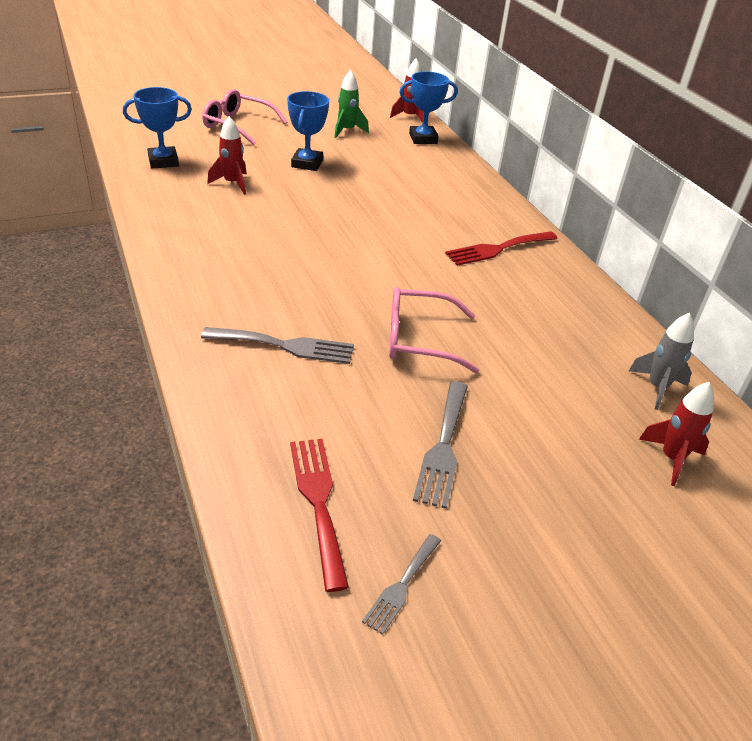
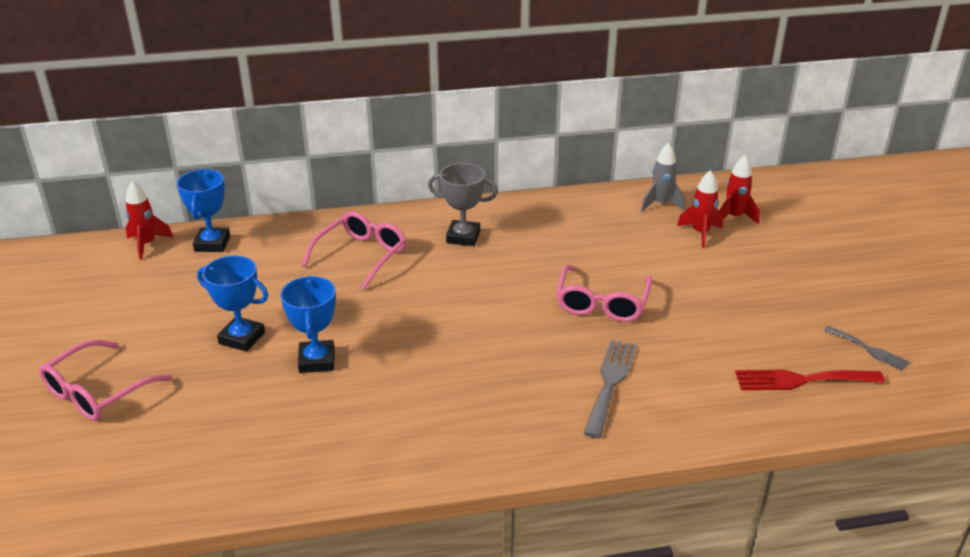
camera: 75 degrees left, 5 degrees down
blue trophy [123,87,192,168] -> blue trophy moved to [280,276,336,373]
red rocket [207,116,247,195] -> red rocket moved to [677,170,723,248]
green rocket [334,70,369,138] -> none
grey fork [413,381,468,509] -> none
red fork [445,231,558,266] -> grey trophy [428,163,498,246]
none -> pink glasses [302,211,406,290]

